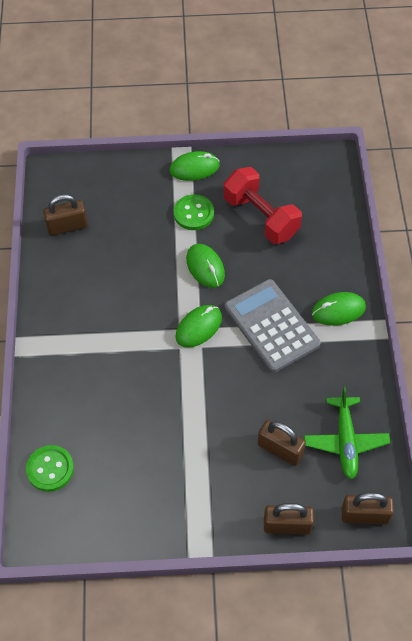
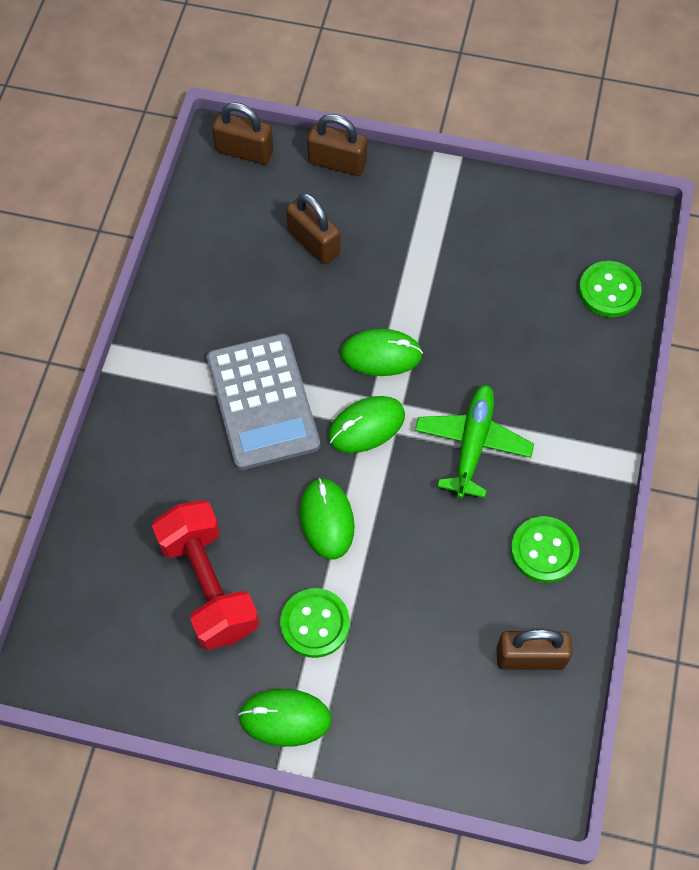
camera: 165 degrees left, 5 degrees up
green plane [304,387,390,480] -> green plane moved to [415,385,534,498]
green mouse [312,292,366,326] -> green mouse moved to [341,329,423,376]
none -> green button [511,516,580,583]

